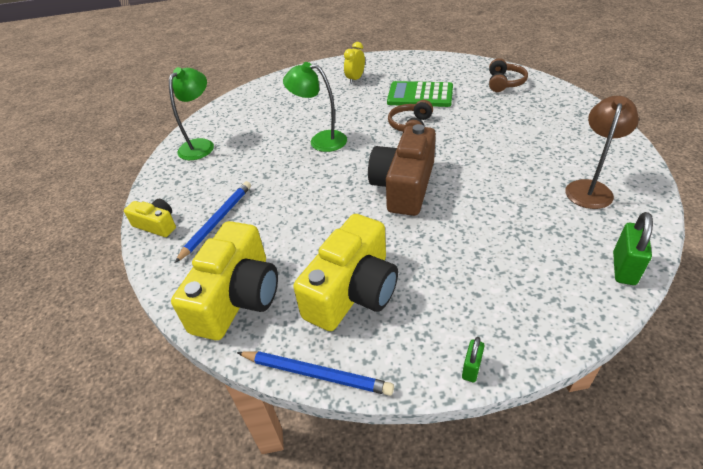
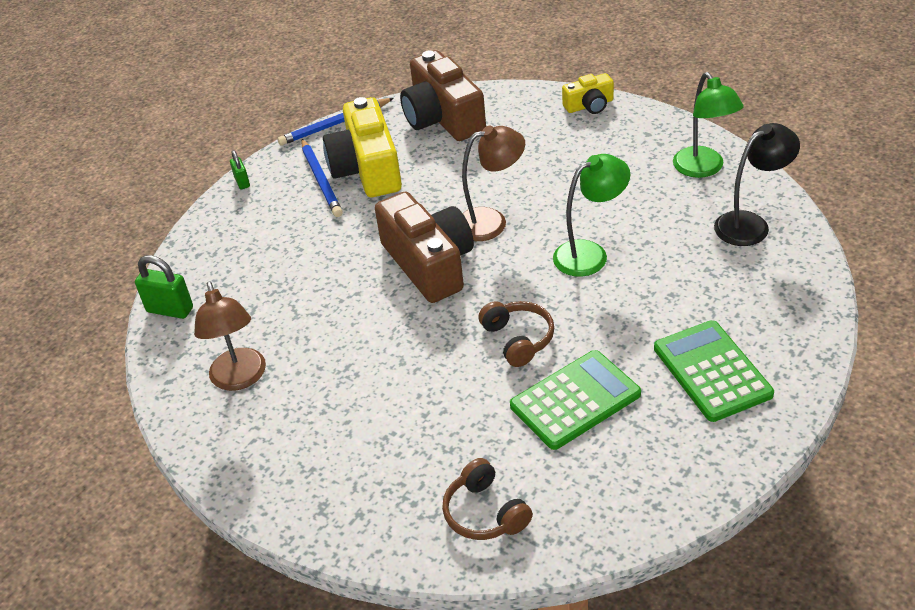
camera: 135 degrees right, 0 degrees up
yellow camera [171,221,278,340] -> brown camera [400,50,486,141]
blue pencil [175,181,251,263] -> blue pencil moved to [301,139,343,217]
yellow clock [344,42,365,84] -> green calculator [654,320,774,422]
green padlock [613,212,653,285] -> green padlock turned 45 degrees counterclockwise [135,255,193,319]
none -> brown lamp [462,126,525,241]
none -> black lamp [714,123,800,246]

